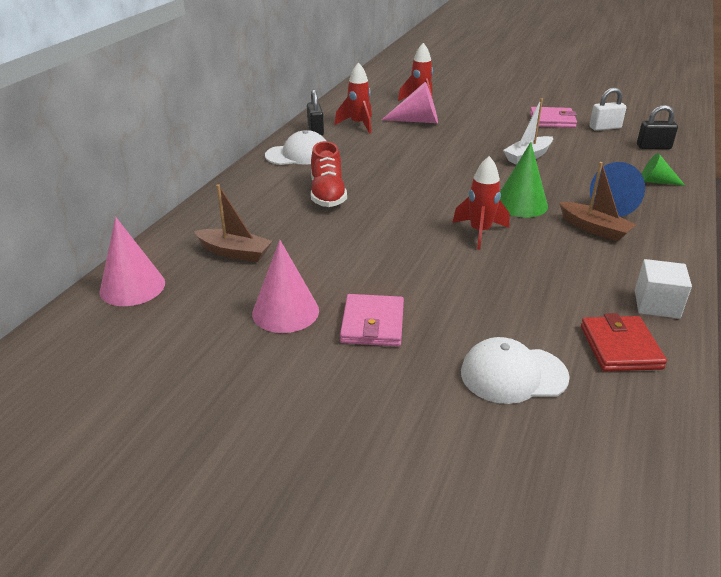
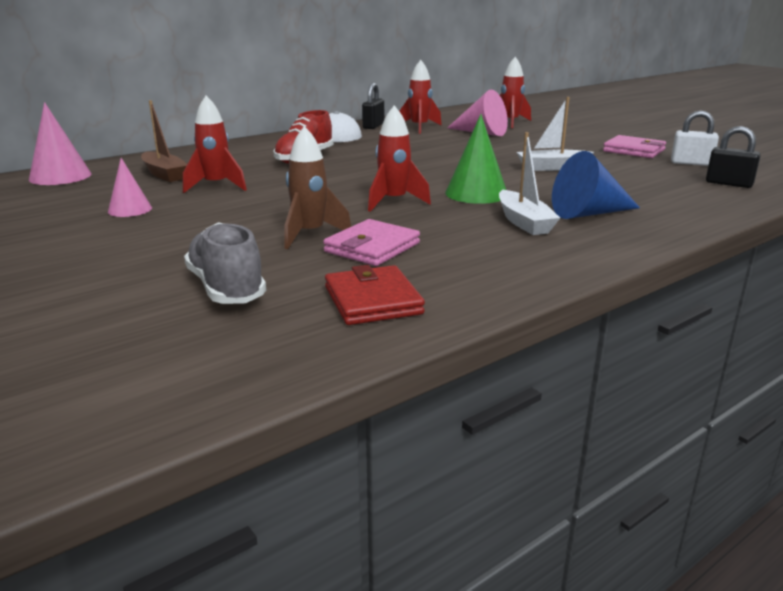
camera: 30 degrees right, 10 degrees down
pink cone [252,240,319,333] -> pink cone [108,158,152,217], size x0.63
pink wallet [340,294,404,346] -> pink wallet moved to [323,219,420,266]
white cap [461,337,570,404] -> grey shoe [184,222,266,304]
brown boat [559,162,636,242] -> white boat [499,132,560,235]
red wallet [581,313,667,371] -> red wallet turned 45 degrees counterclockwise [325,265,425,325]
white cube [635,259,692,319] -> none
green cone [641,153,685,186] -> none
none -> red rocket [183,96,247,193]
none -> brown rocket [284,126,351,249]

